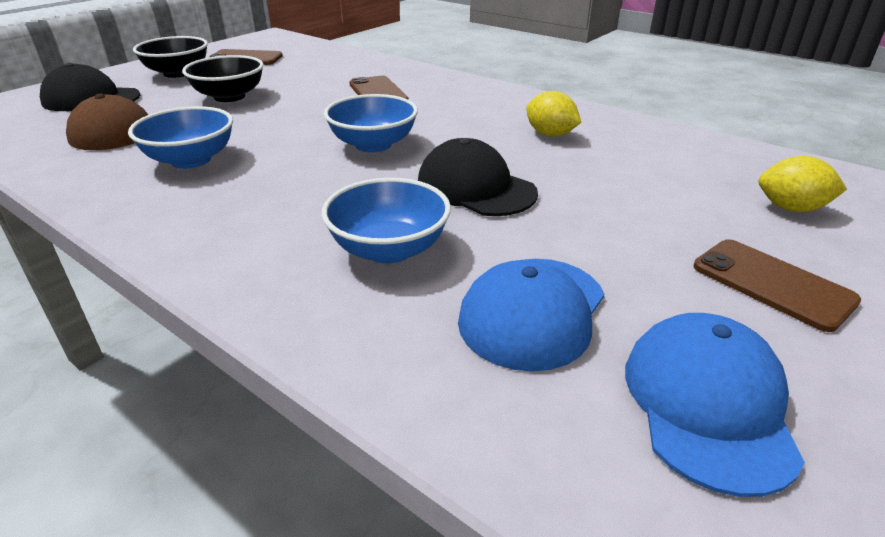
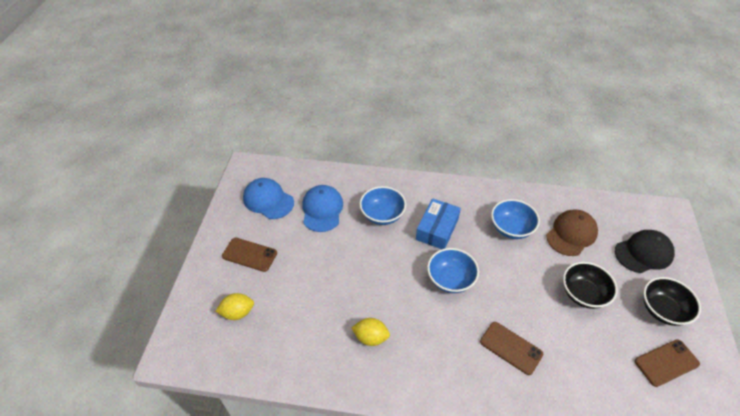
camera: 150 degrees right, 15 degrees up
black cap [418,138,538,216] -> none
blue cap [625,313,805,497] -> blue cap turned 150 degrees clockwise [243,178,294,219]
none -> blue box [416,198,461,249]

